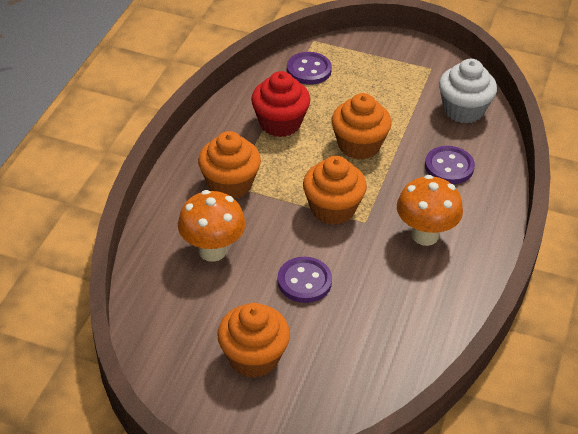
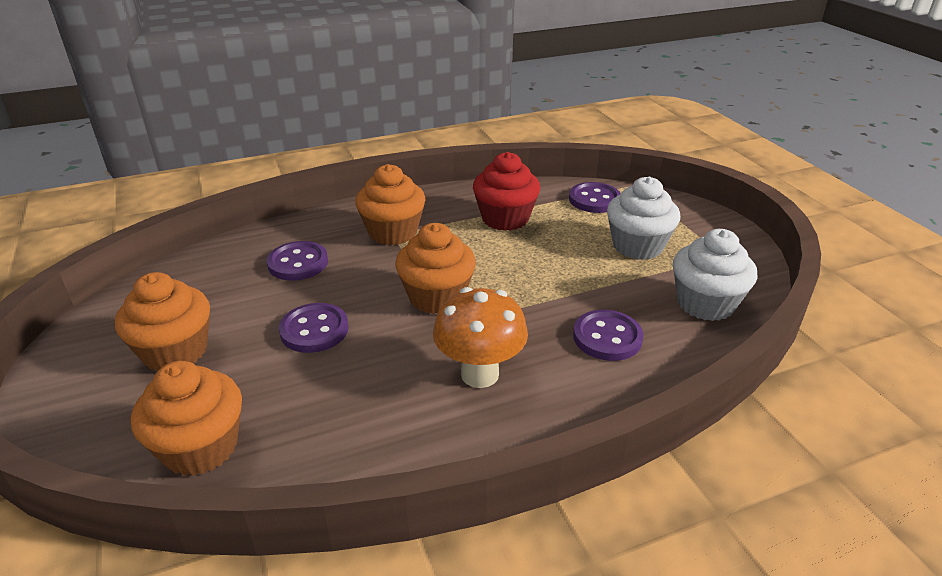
camera: 50 degrees right, 10 degrees down
orange mushroom [178,190,246,262] -> purple button [267,241,328,281]
orange cupcake [331,93,391,160] -> orange cupcake moved to [131,361,242,476]
none -> white cupcake [607,177,680,260]

